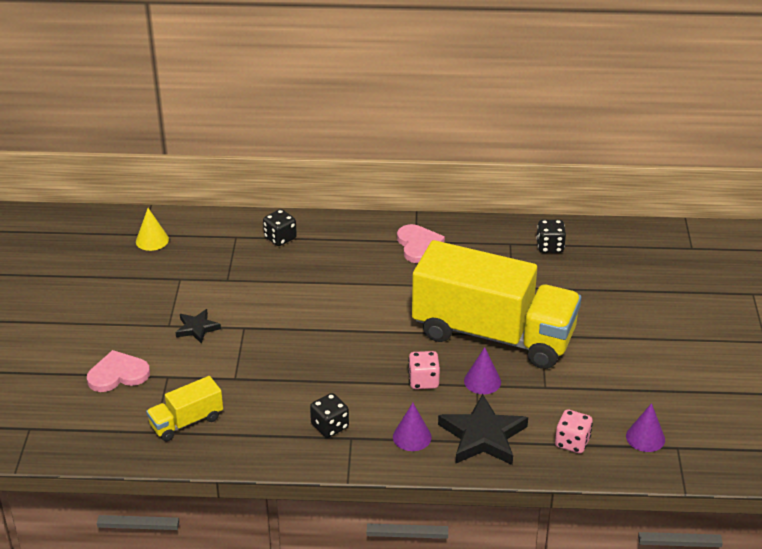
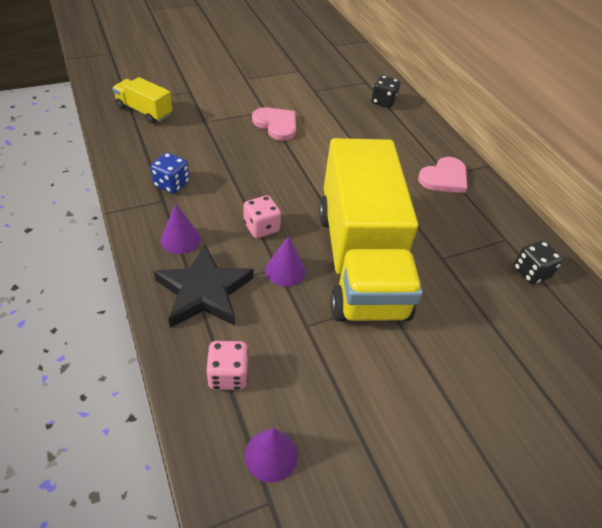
camera: 60 degrees right, 10 degrees up
pink heart [87,350,150,392] -> pink heart moved to [252,107,296,141]
yellow cone [136,208,169,251] -> none
black star [175,309,221,344] -> none
black dice [310,393,349,438] -> blue dice [150,152,189,194]

